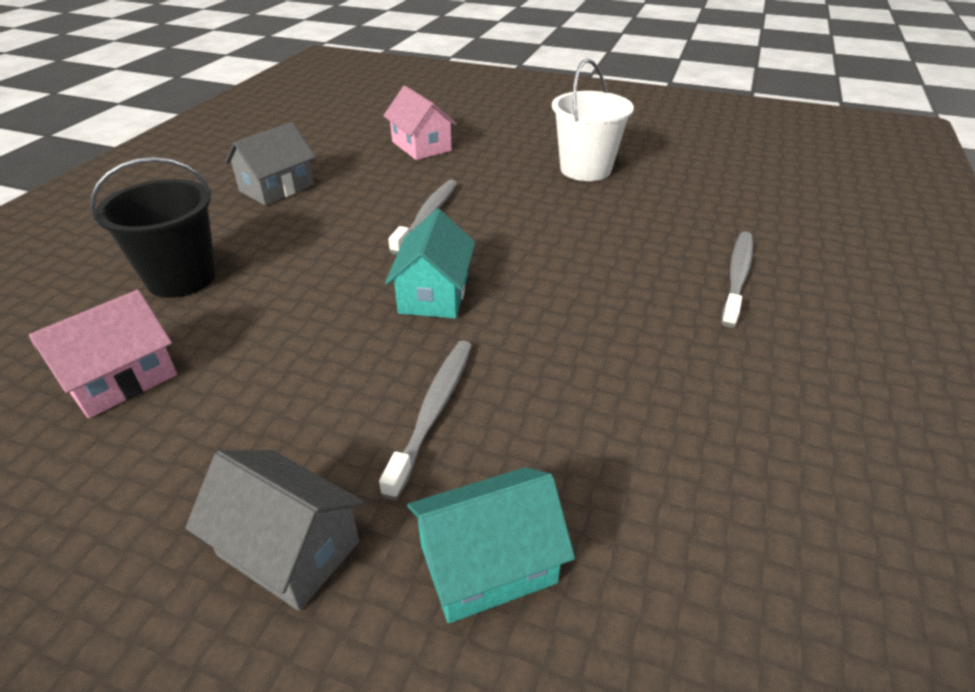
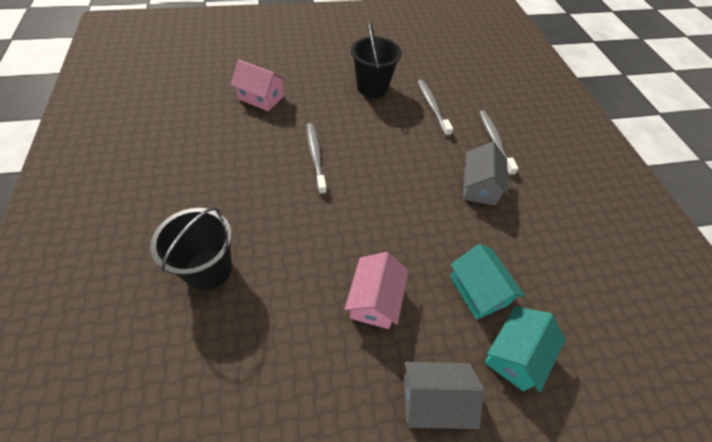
camera: 35 degrees left, 15 degrees up
pink house [29,290,177,418] -> pink house moved to [344,252,409,329]
grey house [225,122,315,205] -> grey house moved to [463,141,509,205]
grey toothbrush [379,340,472,500] -> grey toothbrush moved to [417,80,453,137]
turquoise house [385,209,475,318] -> turquoise house moved to [450,244,525,320]
white bucket [552,59,634,181] -> black bucket [351,22,402,98]

